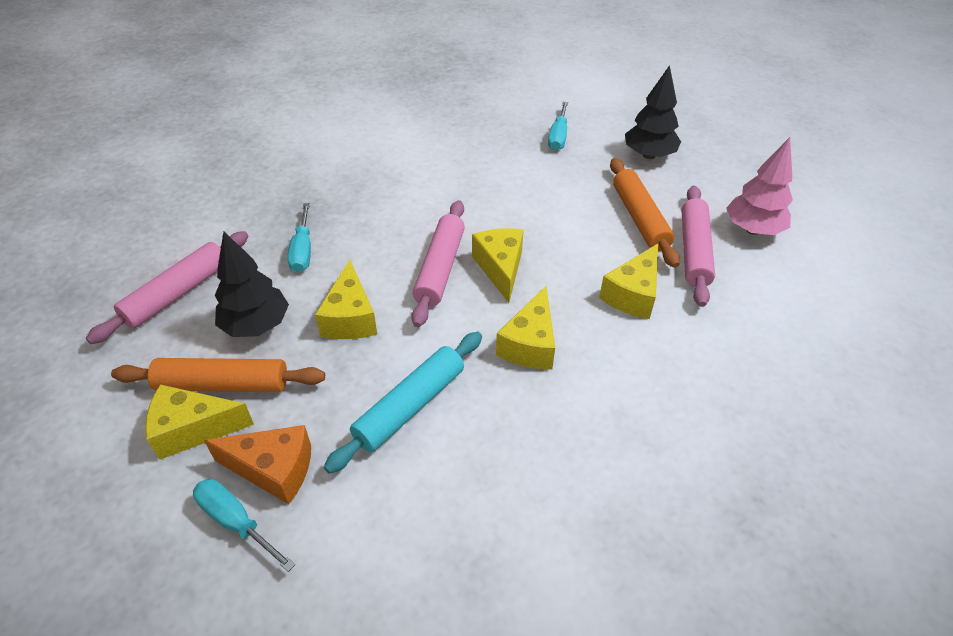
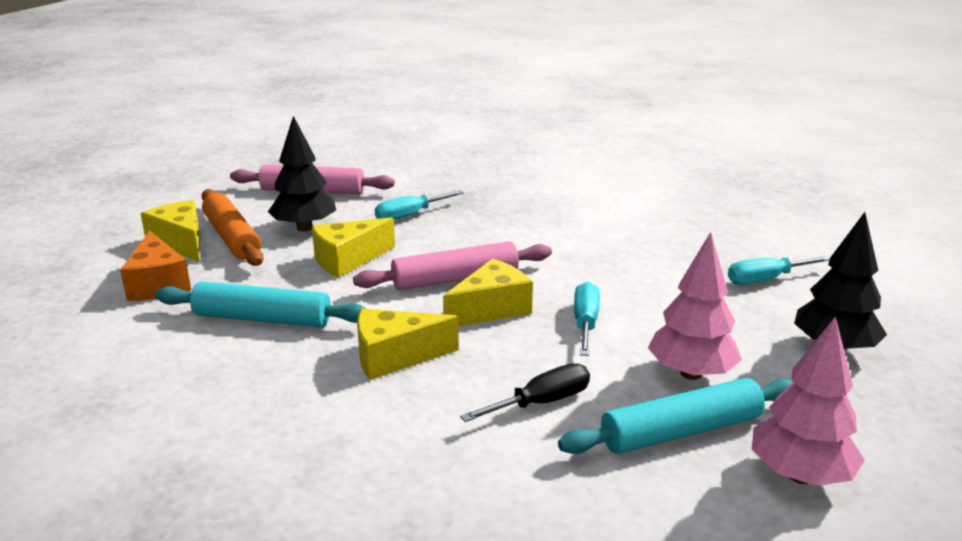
camera: 60 degrees right, 20 degrees down
turquoise screwdriver [193,479,295,572] -> turquoise screwdriver moved to [574,282,600,356]
yellow cheese [599,244,658,319] -> black screwdriver [460,364,590,422]
orange rolling pin [610,158,680,268] -> pink tree [648,232,742,380]
pink rolling pin [682,186,715,307] -> turquoise rolling pin [558,378,793,454]

